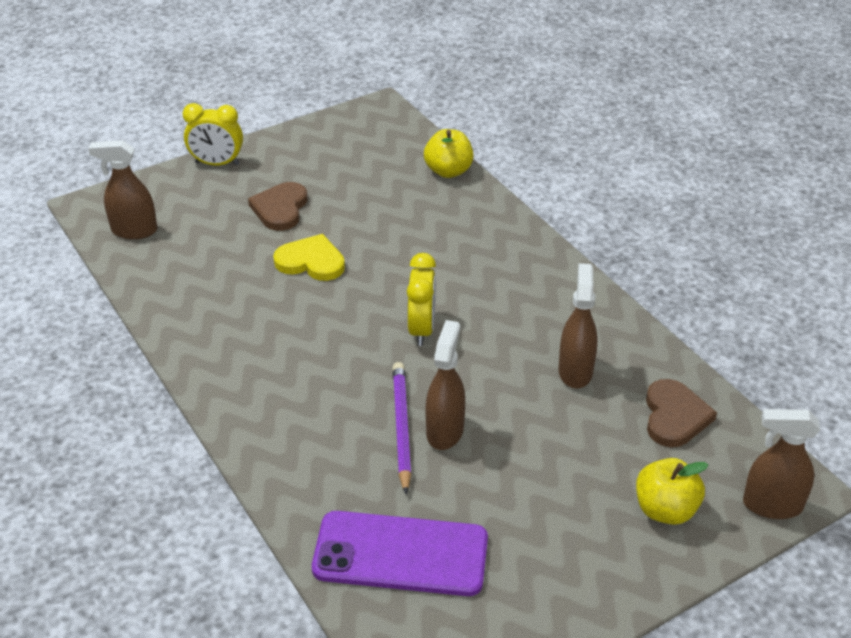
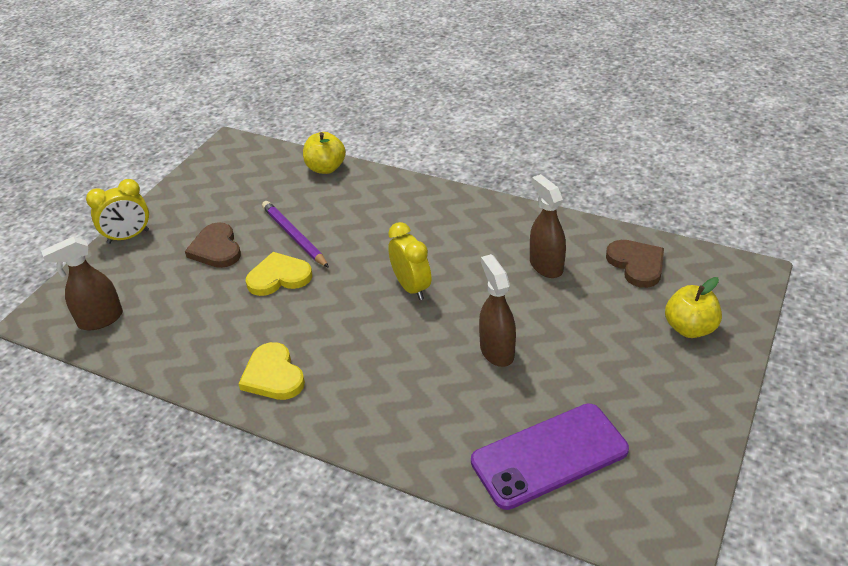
camera: 30 degrees left, 0 degrees up
purple pencil [393,362,411,495] -> purple pencil moved to [262,201,329,268]
brown spray bottle [743,409,820,519] -> none
none -> yellow heart [238,342,305,400]

